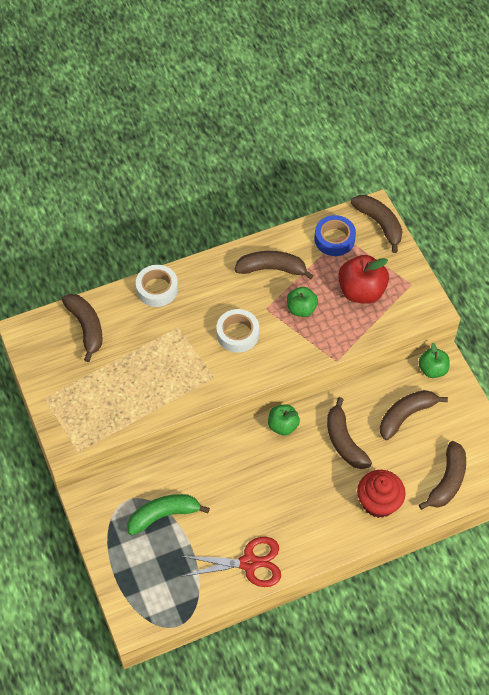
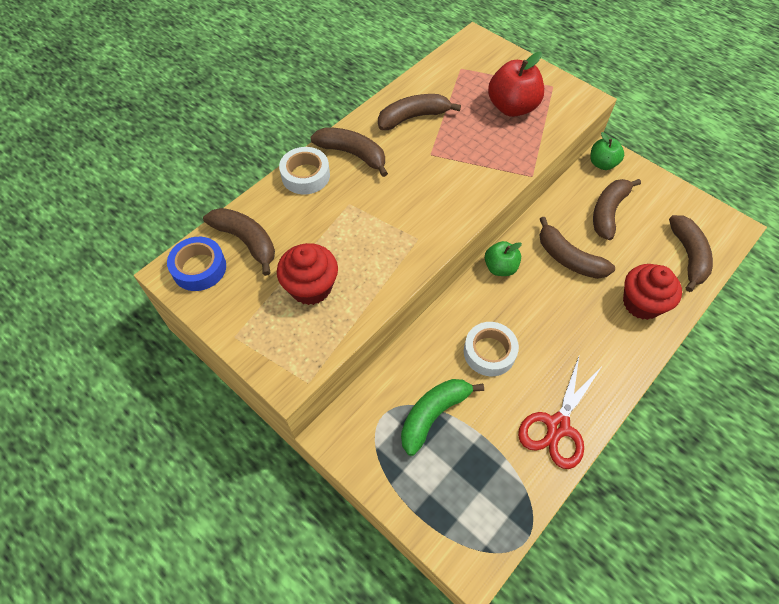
camera: 25 degrees left, 0 degrees up
red scissors [181,537,281,587] -> red scissors turned 150 degrees clockwise [518,357,601,469]
white tape [217,309,259,353] -> white tape moved to [464,322,519,376]
green apple [287,287,318,317] -> none
blue tape [314,215,356,256] -> blue tape moved to [167,237,226,291]
brown banana [351,195,403,253] -> brown banana moved to [310,127,388,177]
none -> red cupcake [277,243,338,305]

